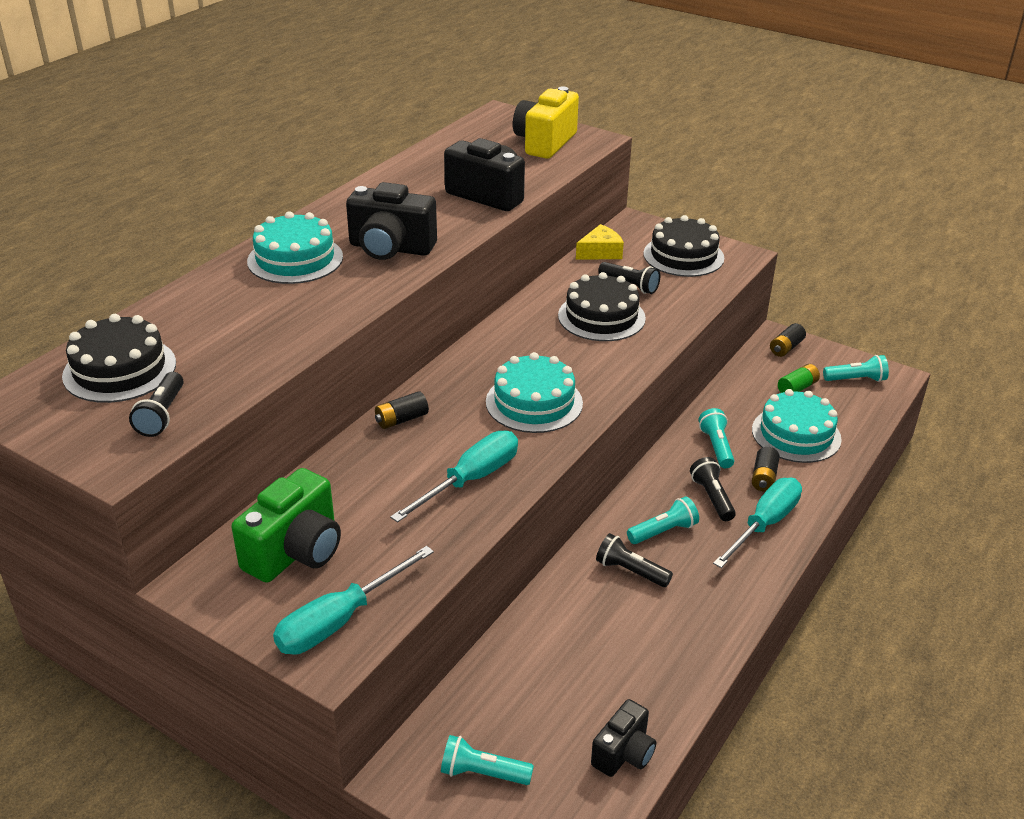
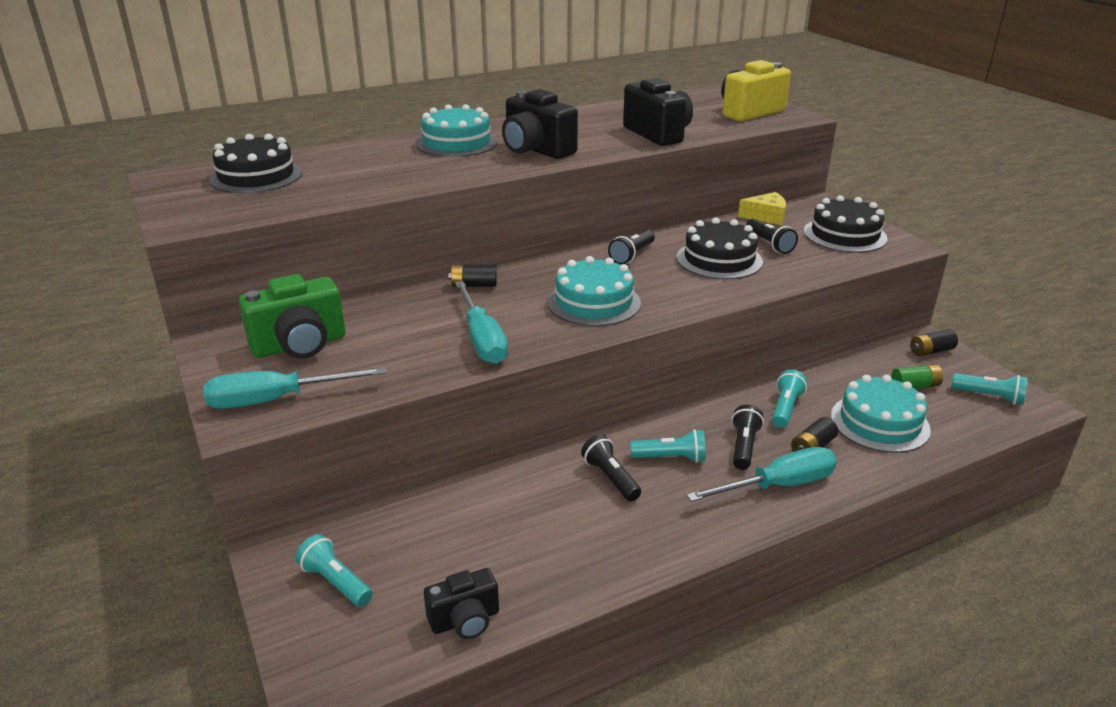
camera: 30 degrees right, 5 degrees down
black flashlight [129,372,184,437] -> black flashlight moved to [608,230,655,265]
turquoise screwdriver [390,431,518,522] -> turquoise screwdriver turned 90 degrees clockwise [455,281,508,364]

